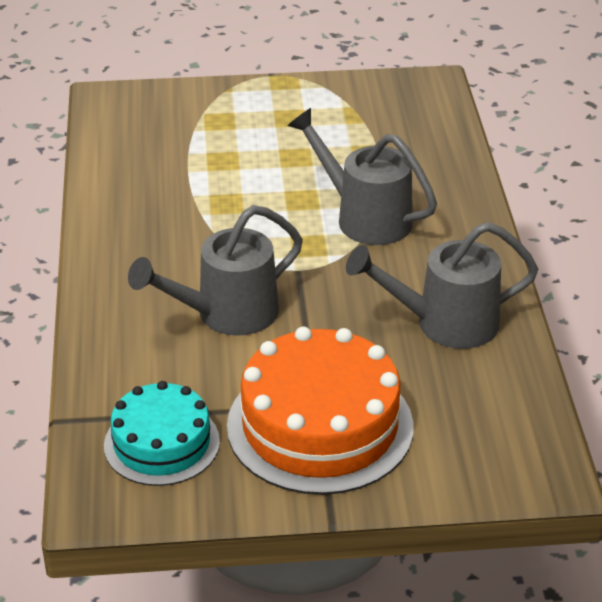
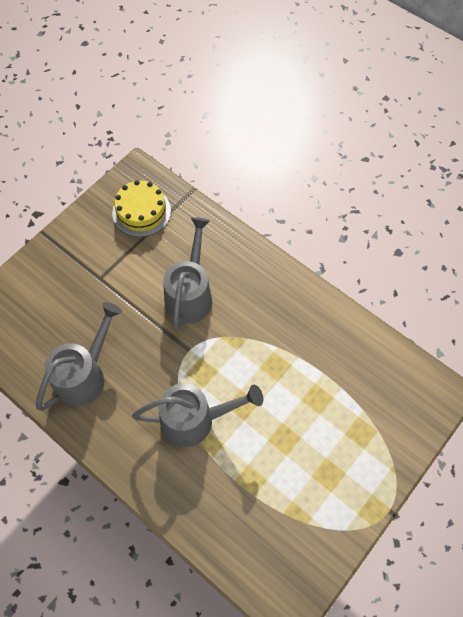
camera: 135 degrees right, 25 degrees up
turquoise cake [104,381,220,486] -> yellow cake [112,180,171,237]
orange cake [227,327,414,495] -> none

